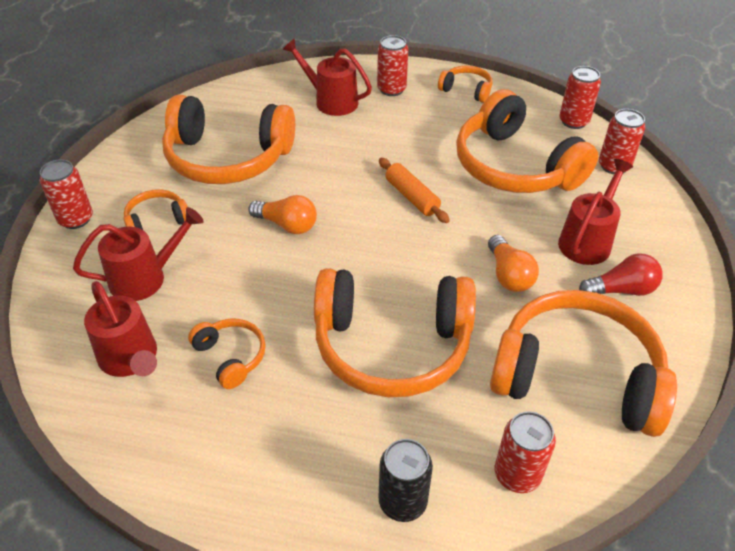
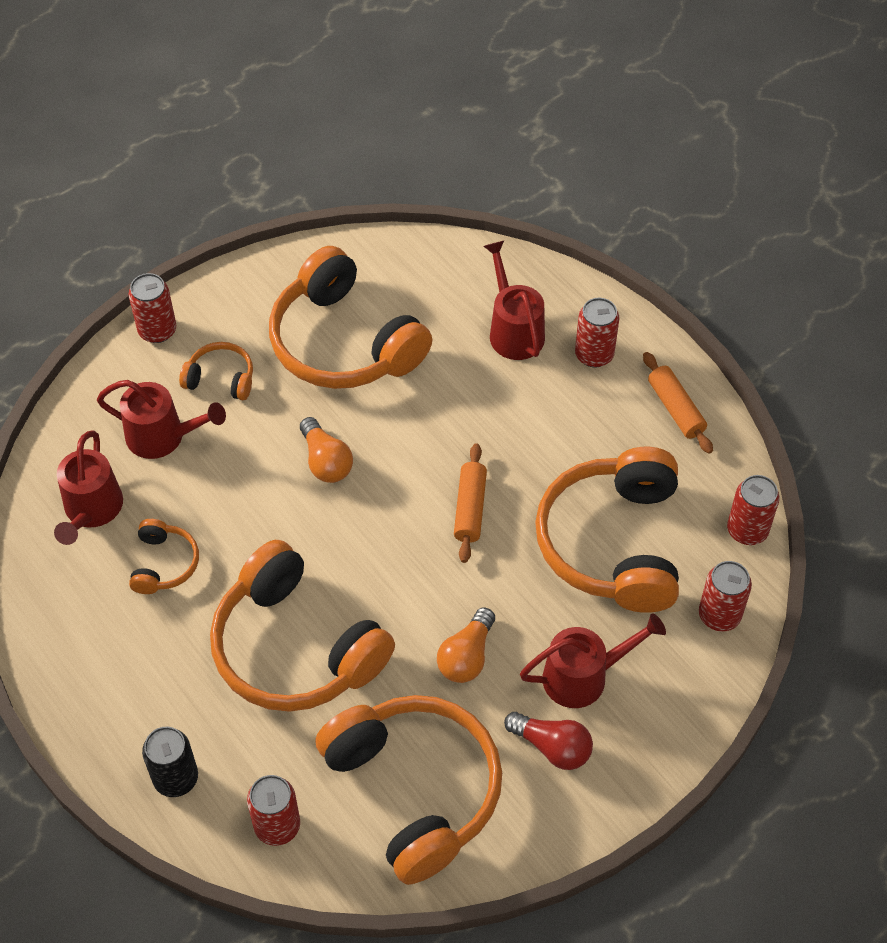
camera: 40 degrees right, 10 degrees up
orange headphones [438,65,492,103] -> orange rolling pin [643,352,713,454]

